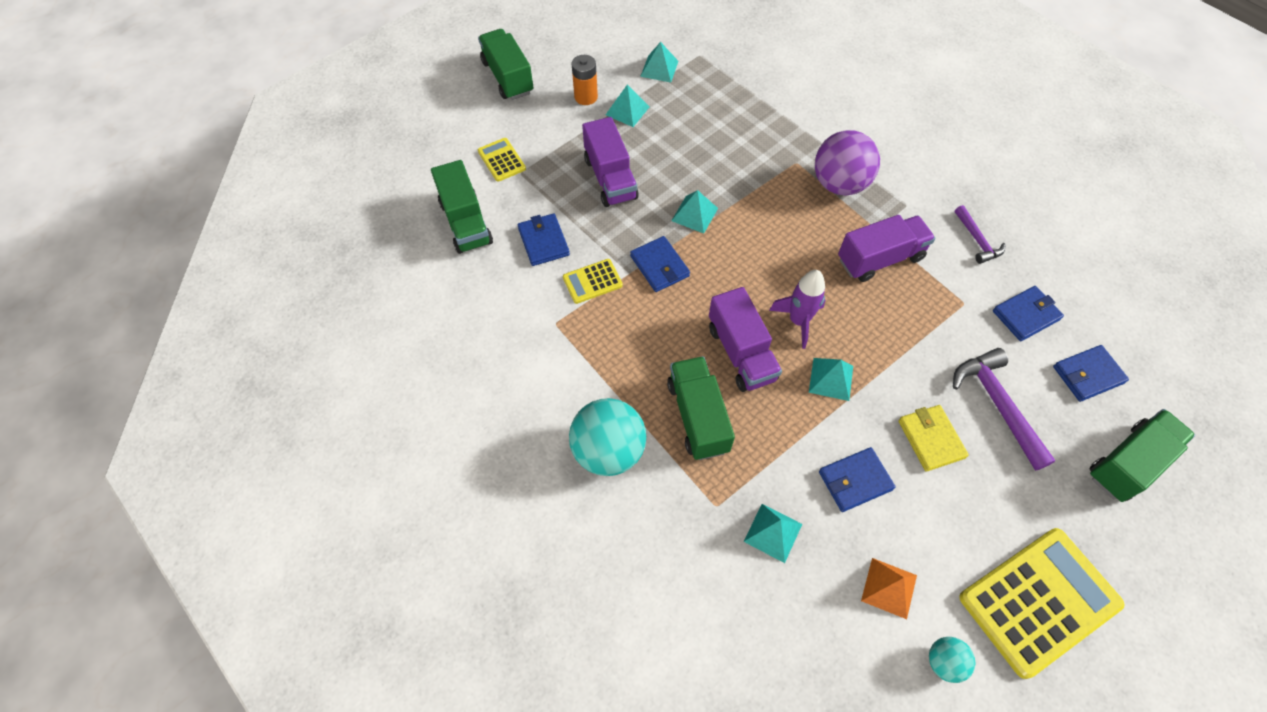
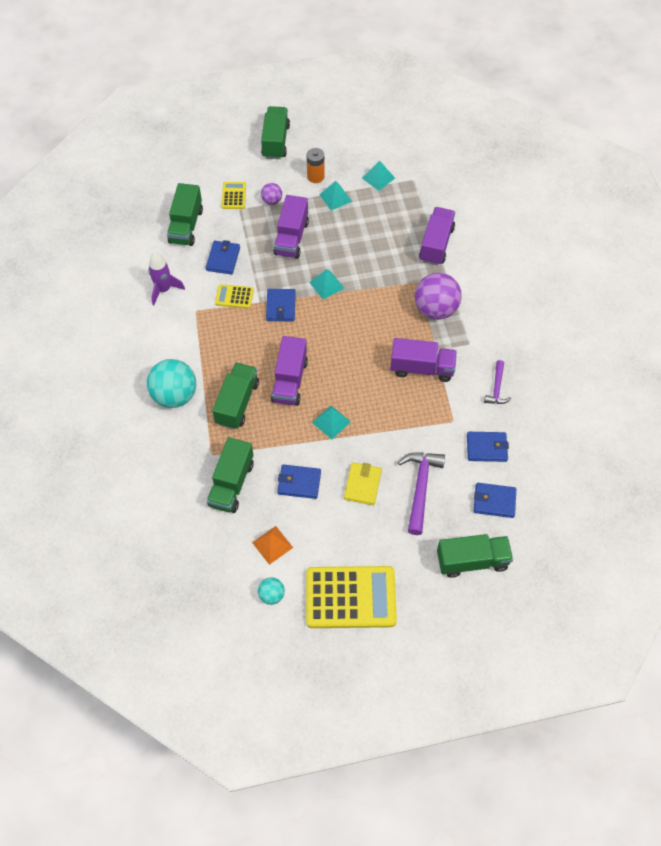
camera: 30 degrees right, 0 degrees up
turquoise pyramid [744,504,802,563] -> green truck [207,437,254,513]
purple rocket [769,270,825,349] -> purple rocket moved to [148,252,185,305]
none -> purple ball [261,183,282,205]
none -> purple truck [419,207,455,266]

